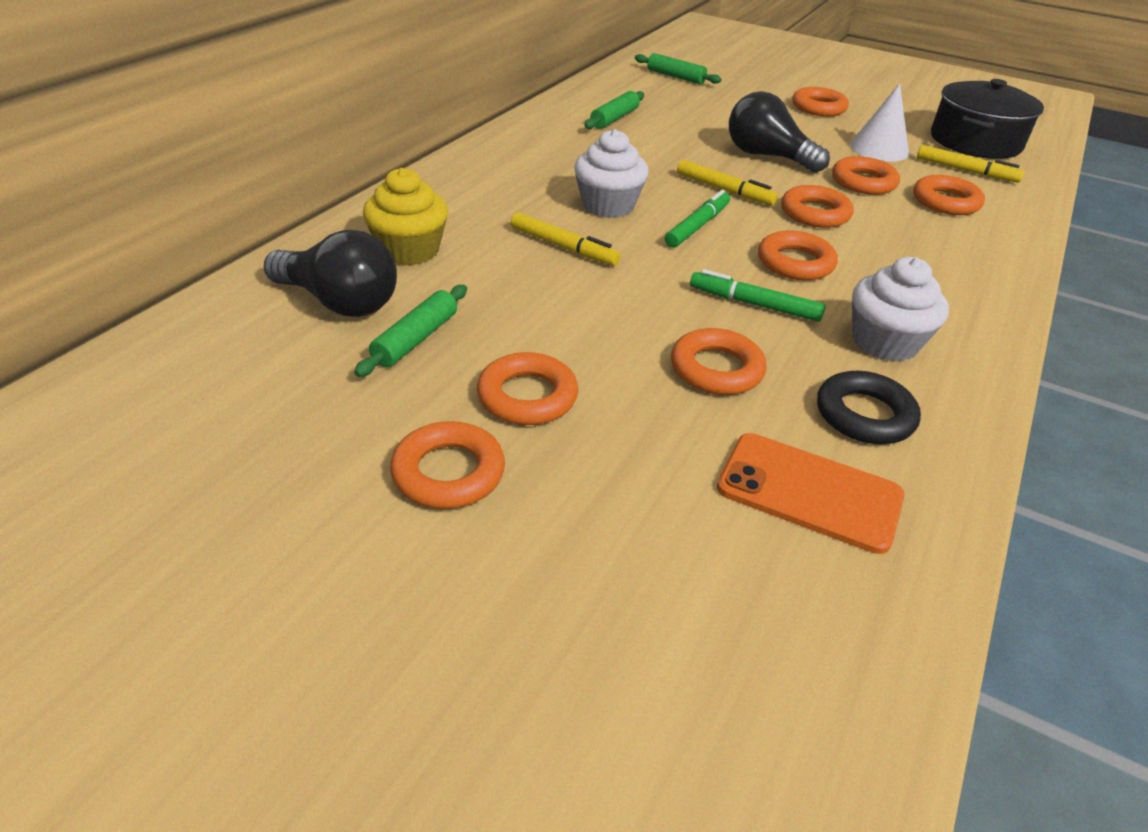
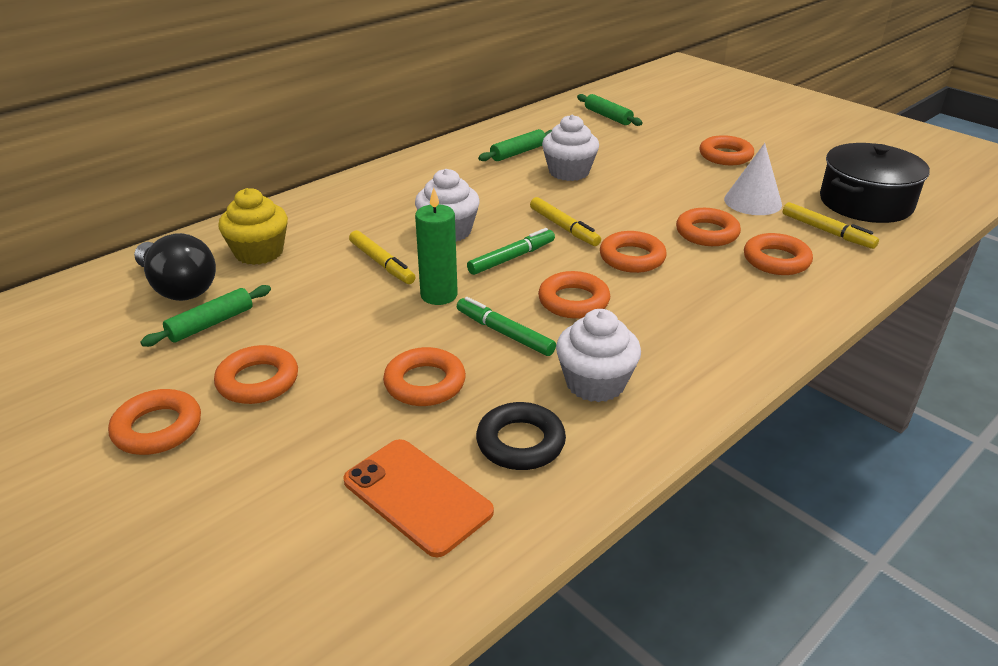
camera: 20 degrees right, 5 degrees down
black light bulb [729,91,830,173] -> none
none -> green candle [415,187,458,305]
none -> white cupcake [542,114,599,181]

